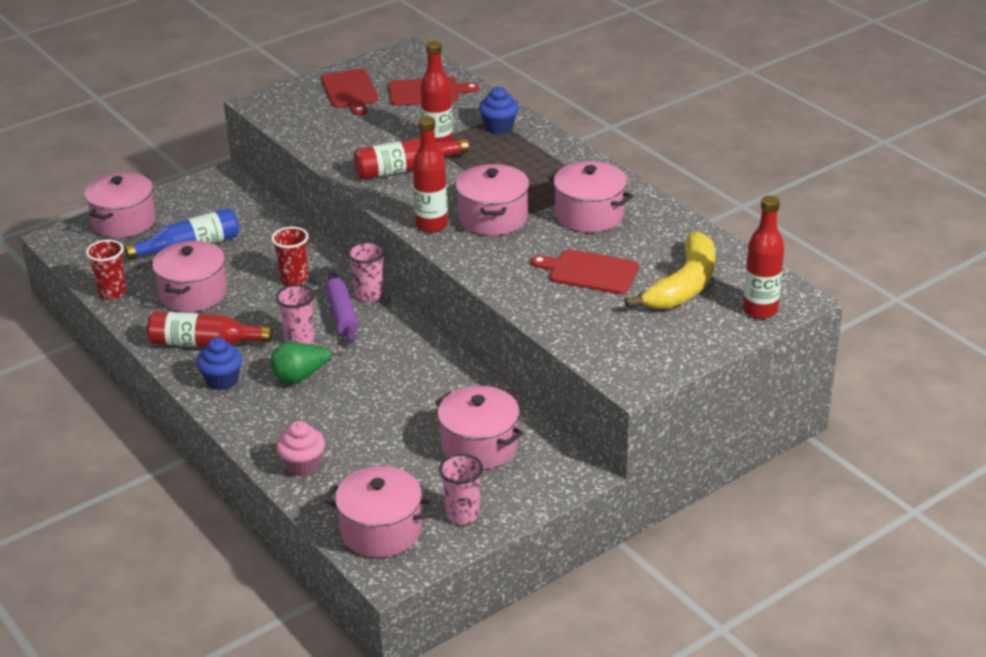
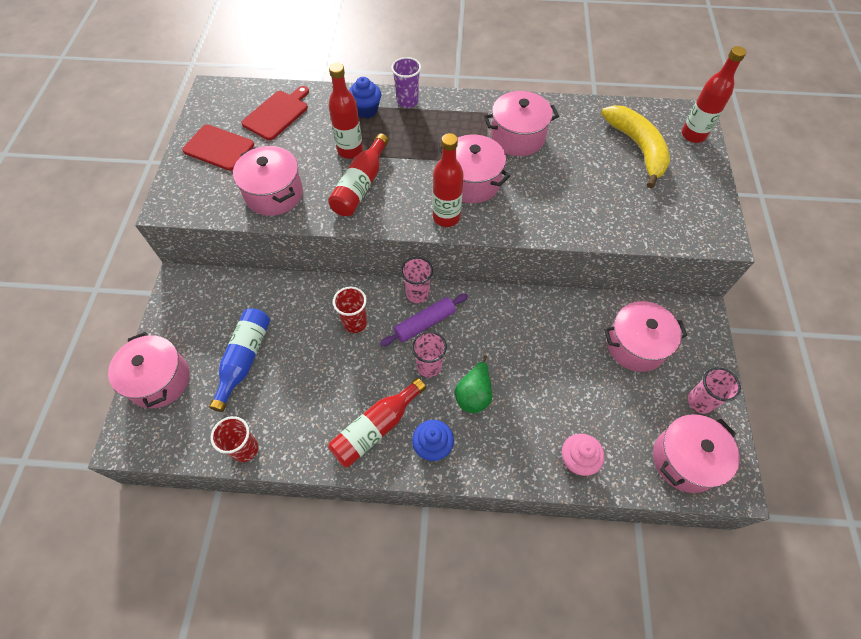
camera: 50 degrees left, 25 degrees up
pink pot [152,241,227,312] -> pink pot moved to [233,146,303,216]
purple rolling pin [325,272,359,343] -> purple rolling pin turned 60 degrees counterclockwise [380,294,468,346]
red cutting board [531,249,639,294] -> none
none -> purple cup [391,57,421,108]

